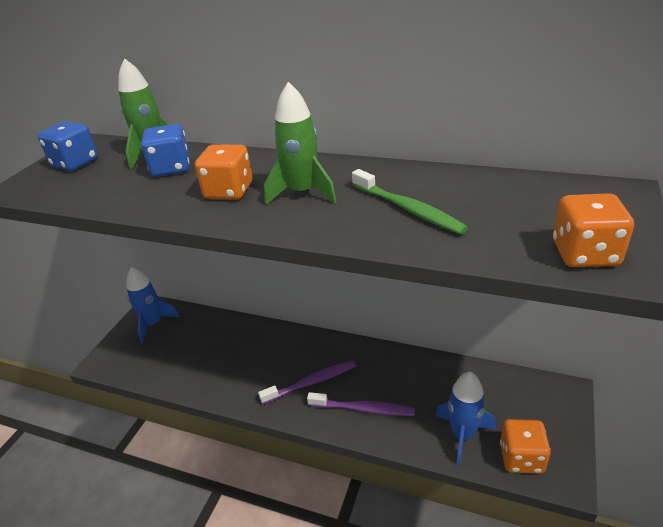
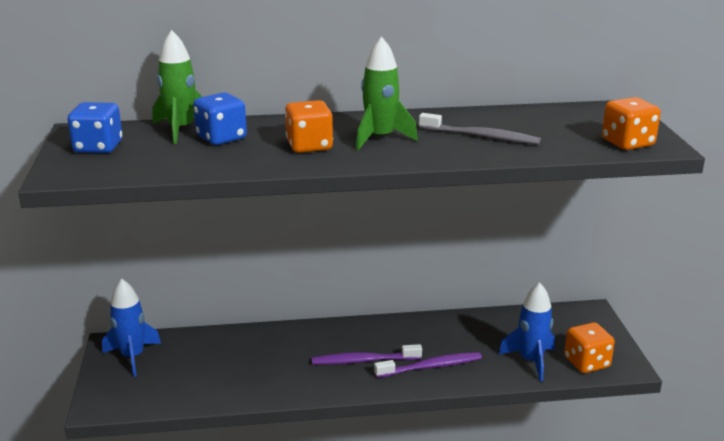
camera: 30 degrees left, 10 degrees down
purple toothbrush [258,360,356,404] -> purple toothbrush turned 135 degrees counterclockwise [312,344,422,365]
green toothbrush [352,169,468,235] -> grey toothbrush [419,113,541,145]

